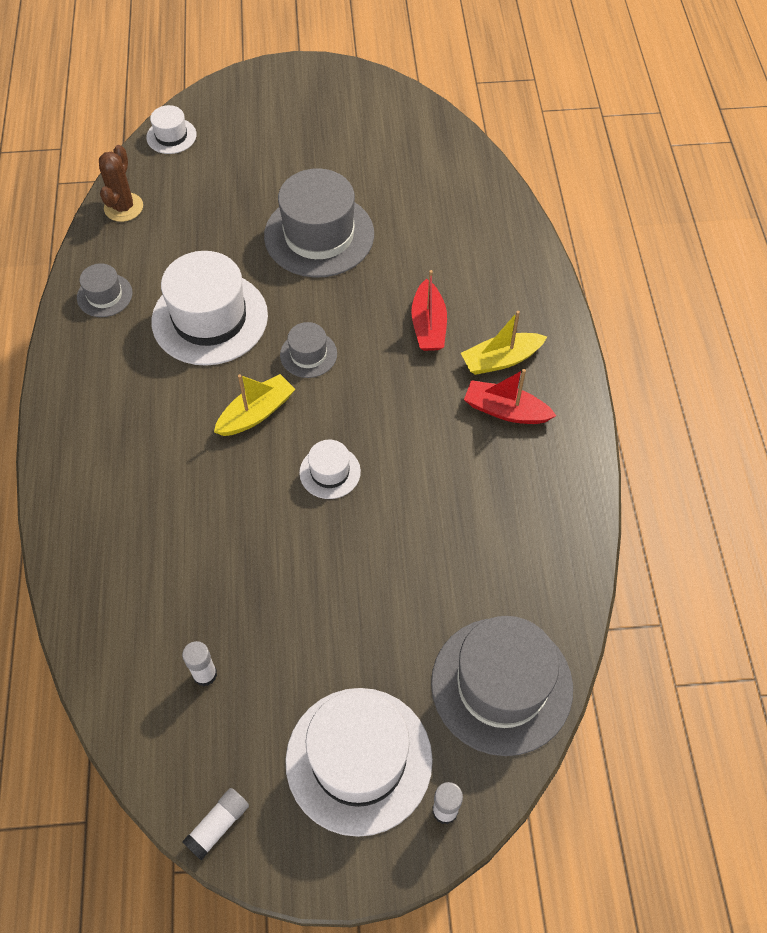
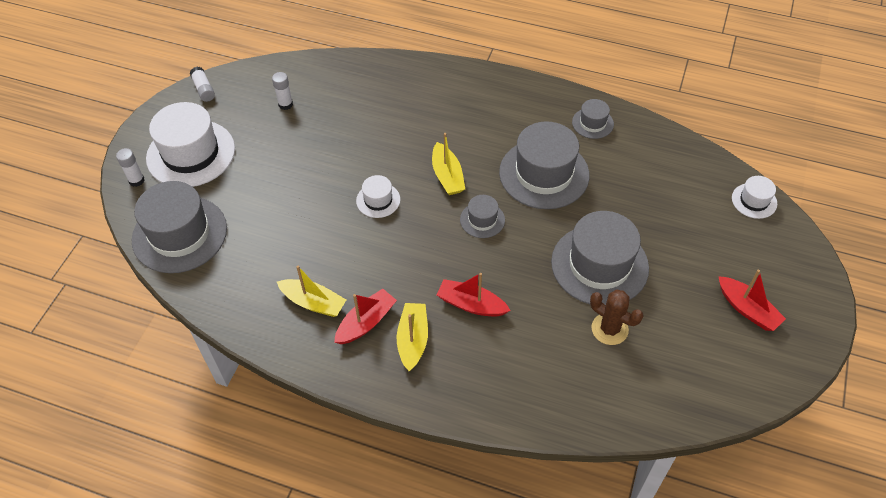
camera: 115 degrees right, 5 degrees down
brown cactus [99,145,143,222] -> brown cactus moved to [590,290,643,345]
white hat [151,251,268,366] -> grey hat [499,121,589,209]
none -> yellow boat [277,265,346,317]
none -> red boat [718,269,786,331]

